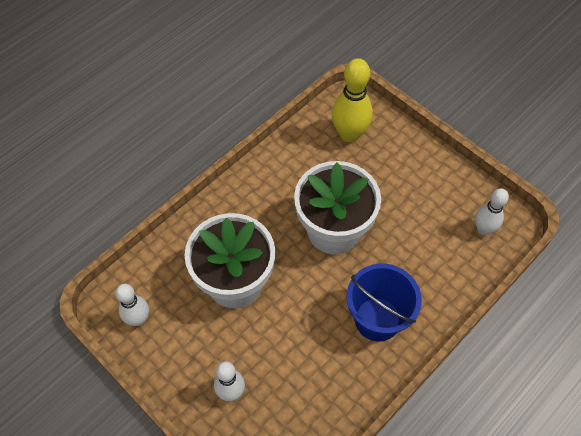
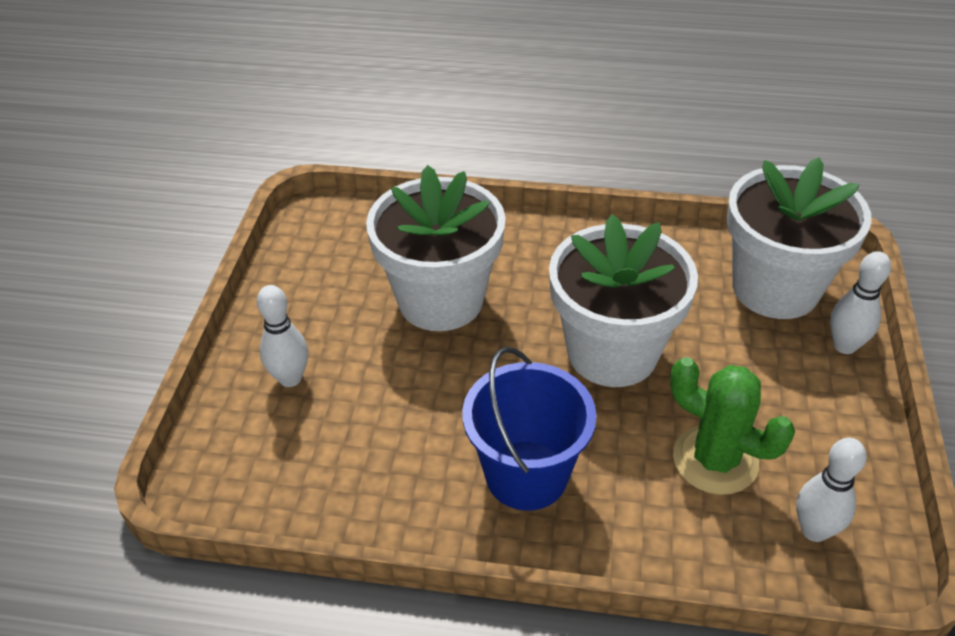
camera: 55 degrees right, 15 degrees down
white bowling pin [116,284,149,326] -> white bowling pin moved to [830,251,891,354]
yellow bowling pin [332,58,373,142] -> white flower pot [727,157,872,319]
none -> green cactus [670,357,795,495]

